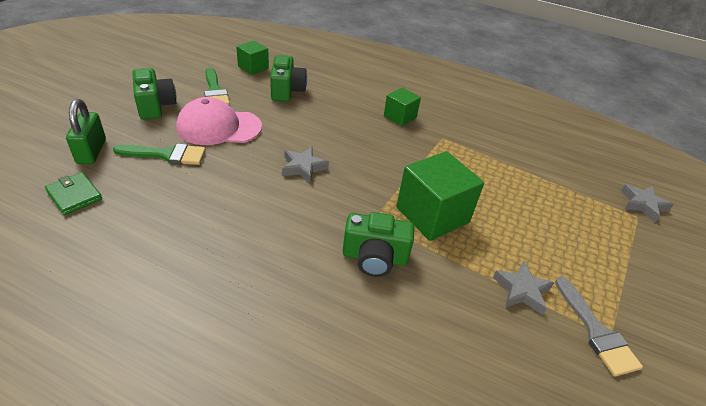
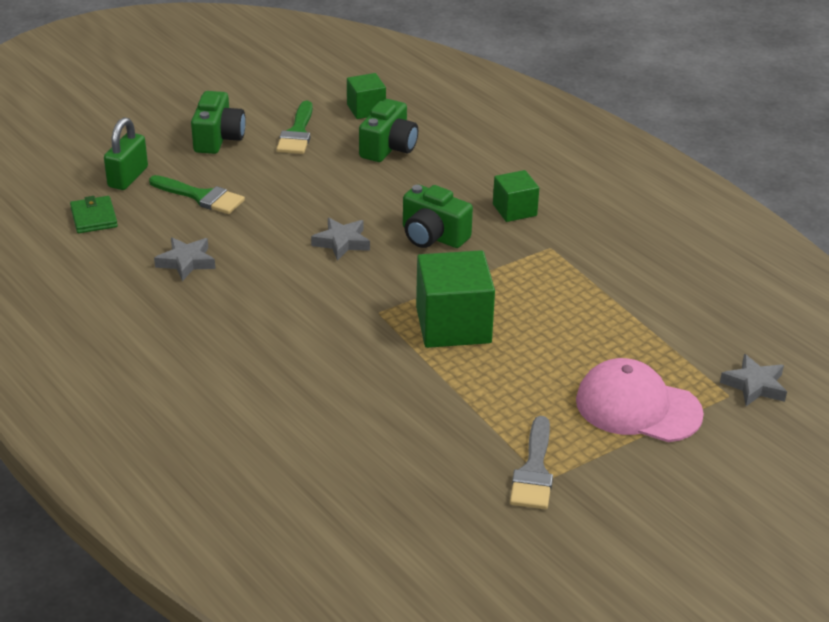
camera: 30 degrees right, 5 degrees down
pink cap [176,97,262,145] -> pink cap moved to [576,358,704,442]
green camera [343,212,414,277] -> green camera moved to [403,184,473,248]
grey star [493,261,554,315] -> grey star moved to [154,237,216,281]

